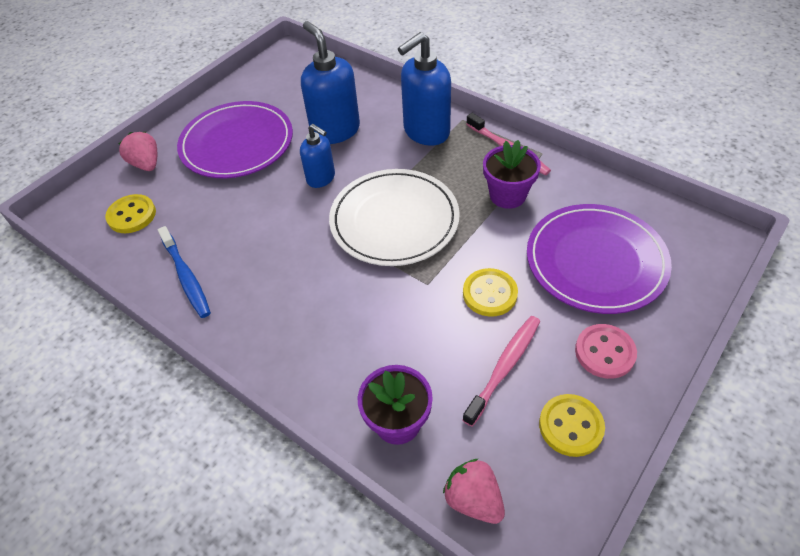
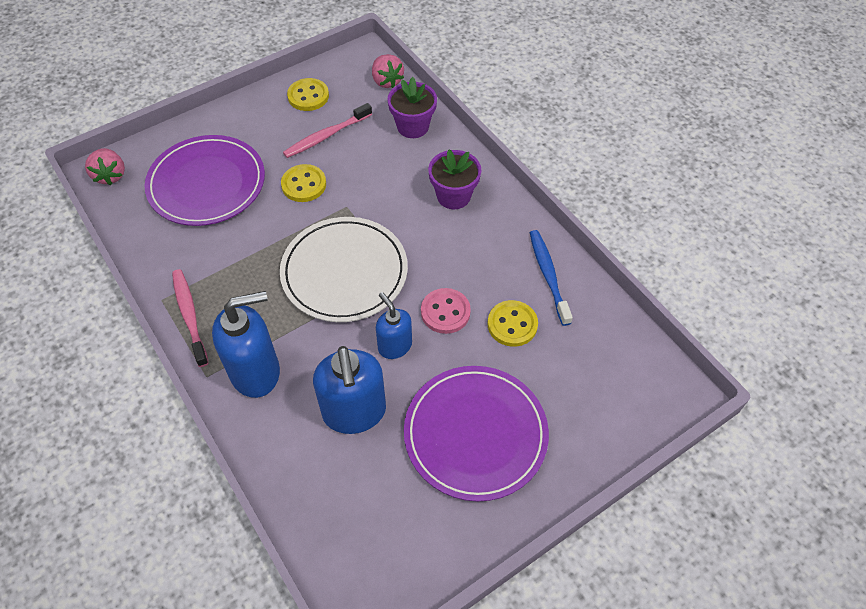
camera: 165 degrees left, 5 degrees up
yellow button [105,194,156,233] -> yellow button moved to [487,300,538,347]
pink strawberry [119,132,157,171] -> pink strawberry moved to [85,148,125,185]
purple flower pot [483,140,541,209] -> purple flower pot moved to [428,149,481,209]
pink button [575,324,637,379] -> pink button moved to [421,288,471,334]

